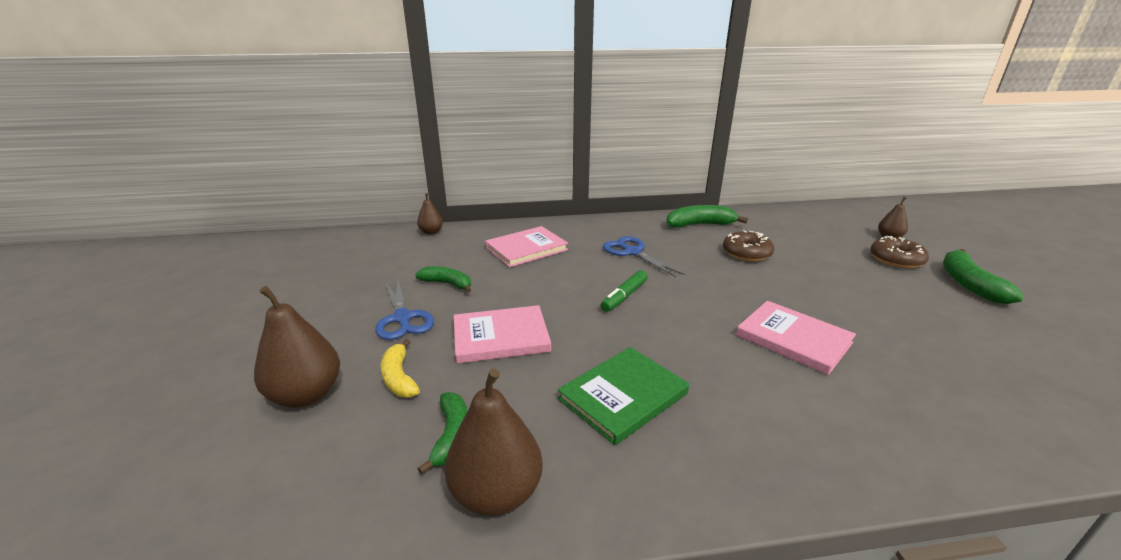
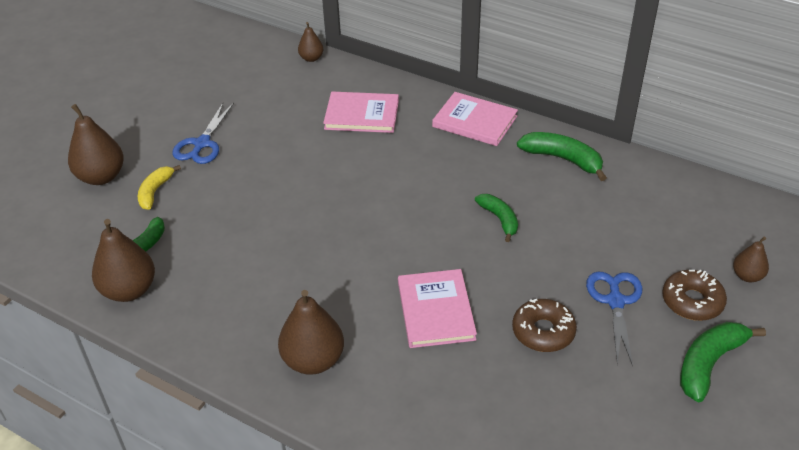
camera: 40 degrees right, 15 degrees up
green banana [415,266,471,293] -> green banana moved to [475,194,518,242]
pink book [454,305,551,364] -> pink book moved to [432,92,518,146]
green book [558,347,689,445] -> none
green marker [601,270,648,312] -> none
blue scissors [603,236,685,277] -> blue scissors moved to [586,271,642,366]
brown donut [723,230,774,261] -> brown donut moved to [512,299,577,352]
none -> brown pear [278,290,344,375]

